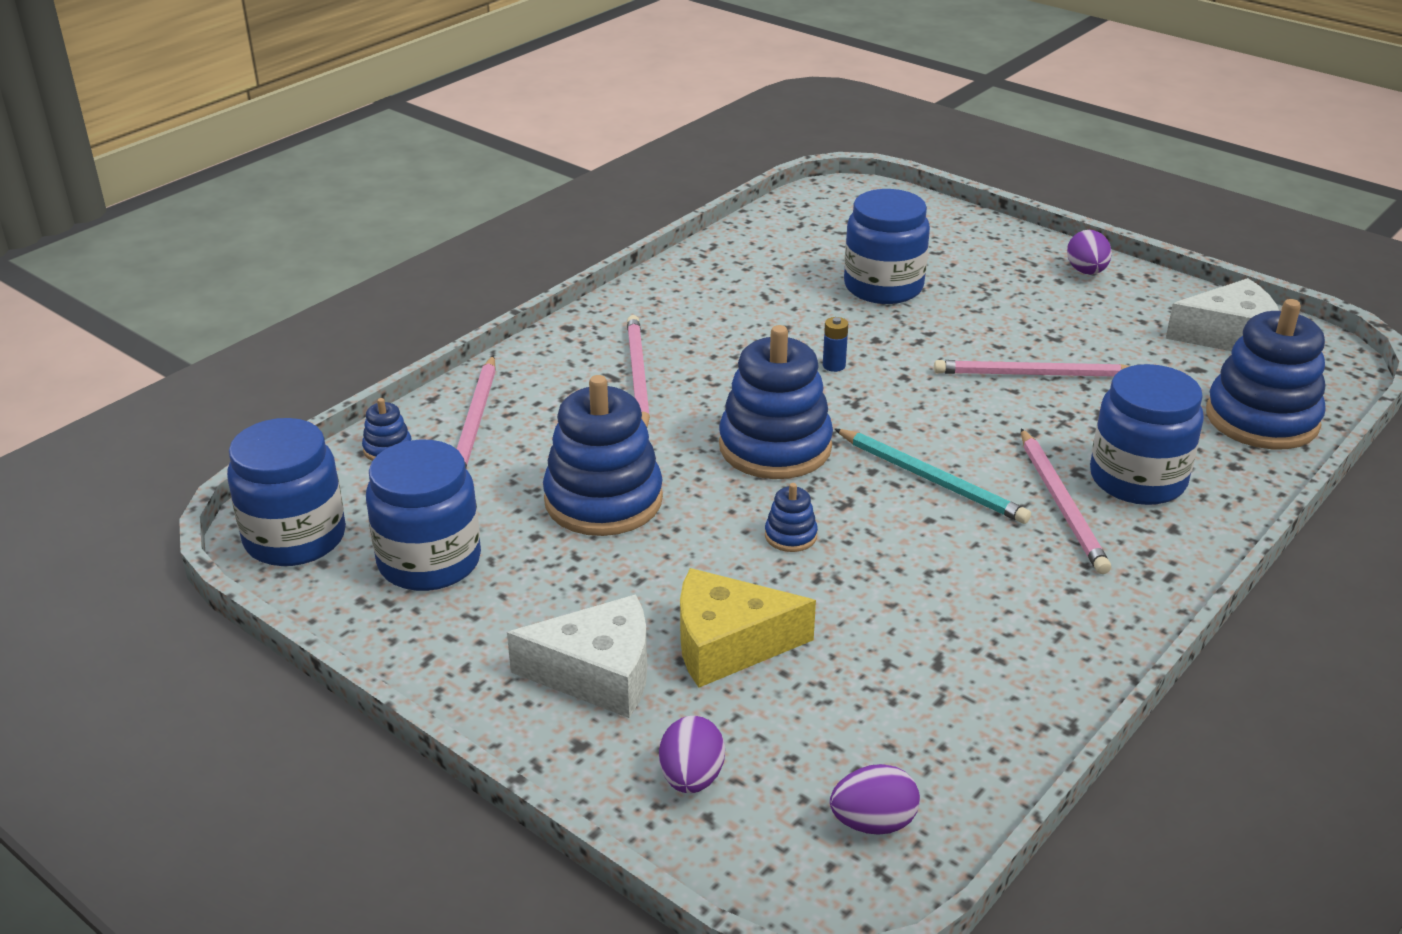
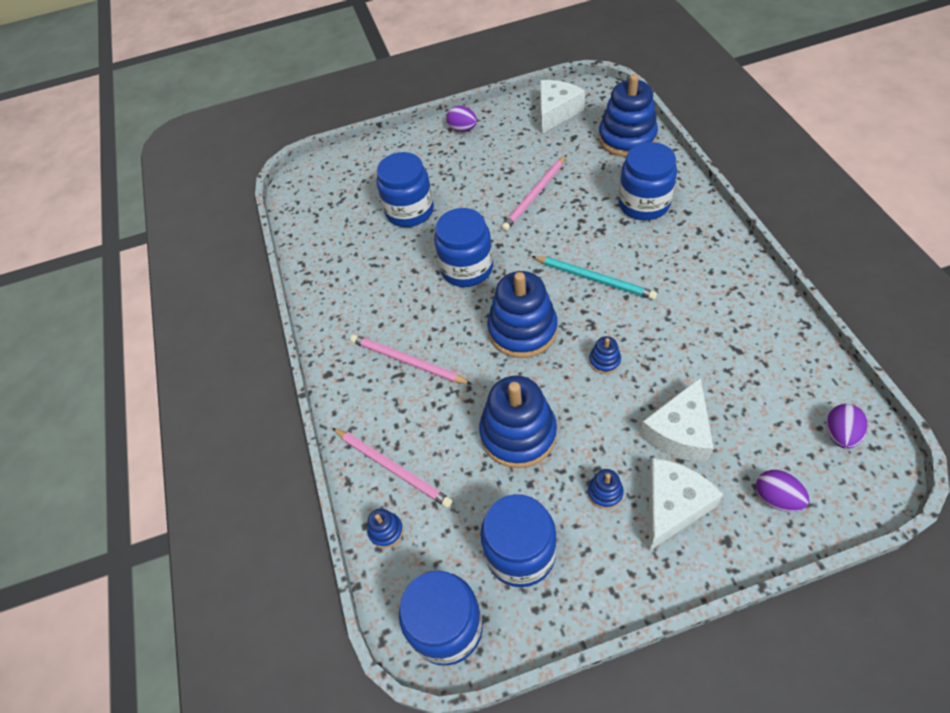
camera: 50 degrees left, 20 degrees up
yellow cheese [680,568,816,687] -> white cheese [639,377,714,462]
blue battery [823,317,848,372] -> blue jar [434,208,493,287]
turquoise pencil [835,429,1031,524] -> turquoise pencil turned 45 degrees clockwise [532,256,657,300]
pink pencil [1021,429,1111,574] -> none
none -> blue stacking toy [588,469,624,509]

